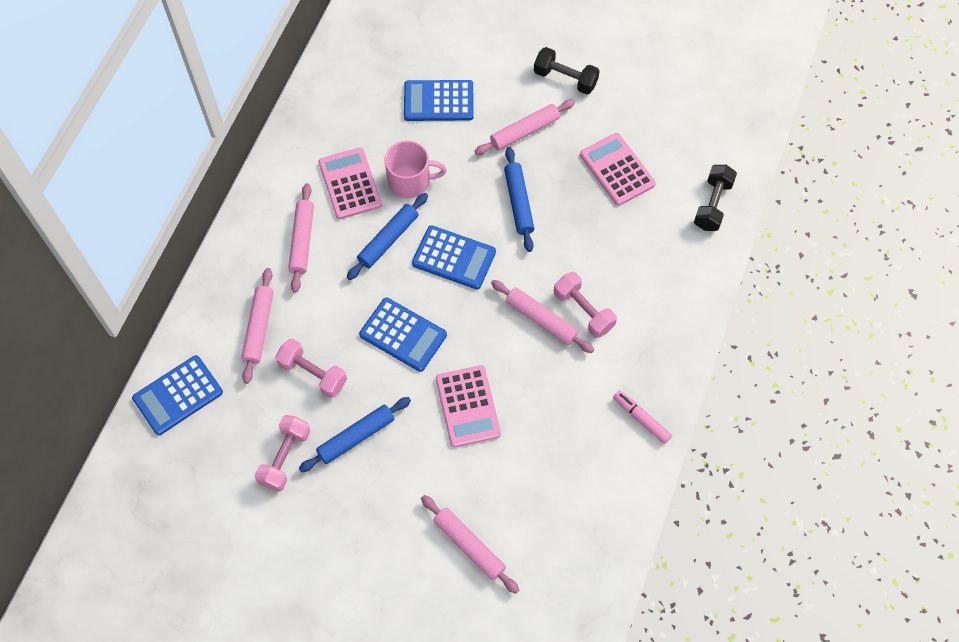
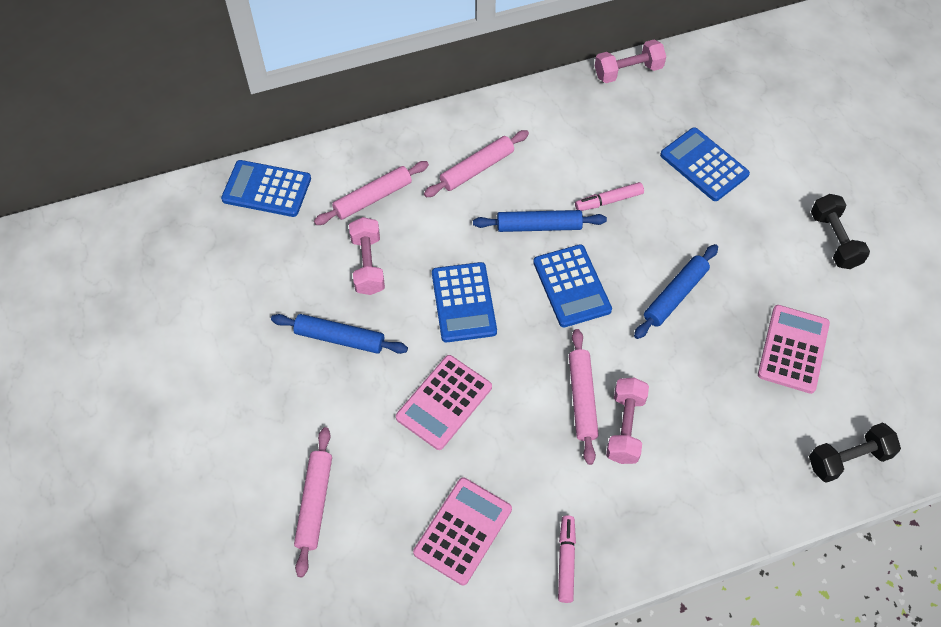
camera: 50 degrees right, 5 degrees down
pink dumbbell [255,415,311,492] -> pink dumbbell moved to [595,40,666,83]
pink calculator [319,147,382,219] -> pink calculator moved to [413,478,512,585]
pink mug [385,141,447,198] -> pink marker [575,182,644,211]
pink rolling pin [474,100,575,155] -> none

